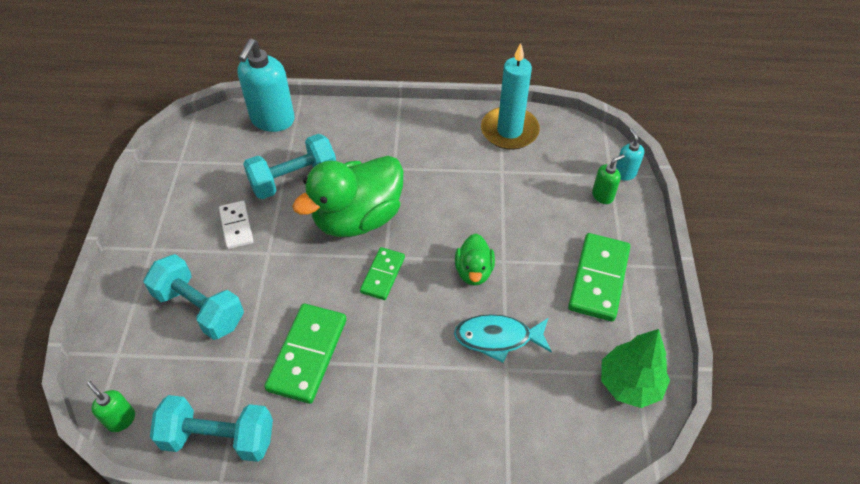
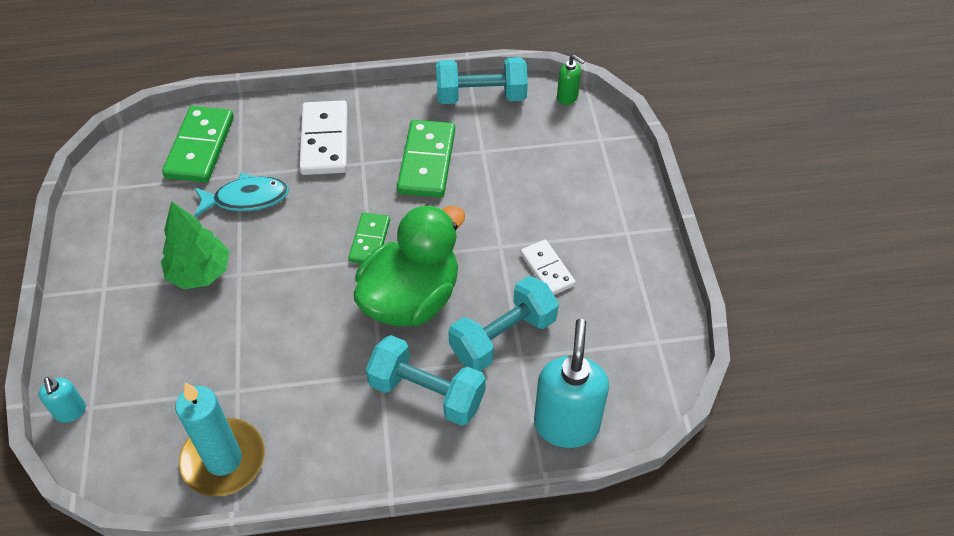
camera: 170 degrees right, 0 degrees up
turquoise dumbbell [144,254,244,340] -> turquoise dumbbell moved to [366,335,486,426]
green duck [455,234,495,286] -> none
green domino [568,233,630,322] -> green domino moved to [162,106,234,183]
green soap dispenser [592,154,625,204] -> none
green tree [601,329,670,408] -> green tree moved to [161,201,230,289]
none -> white domino [299,100,348,175]

